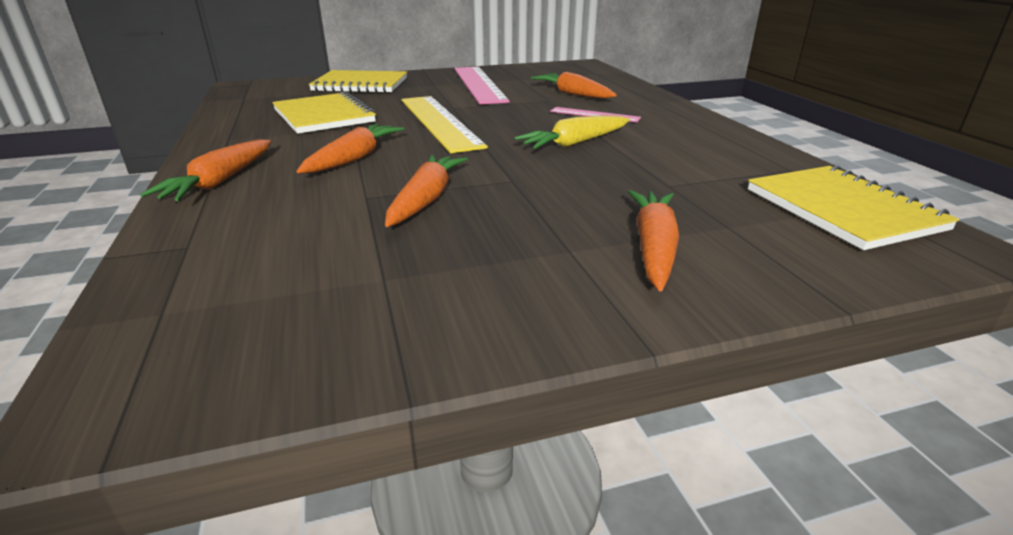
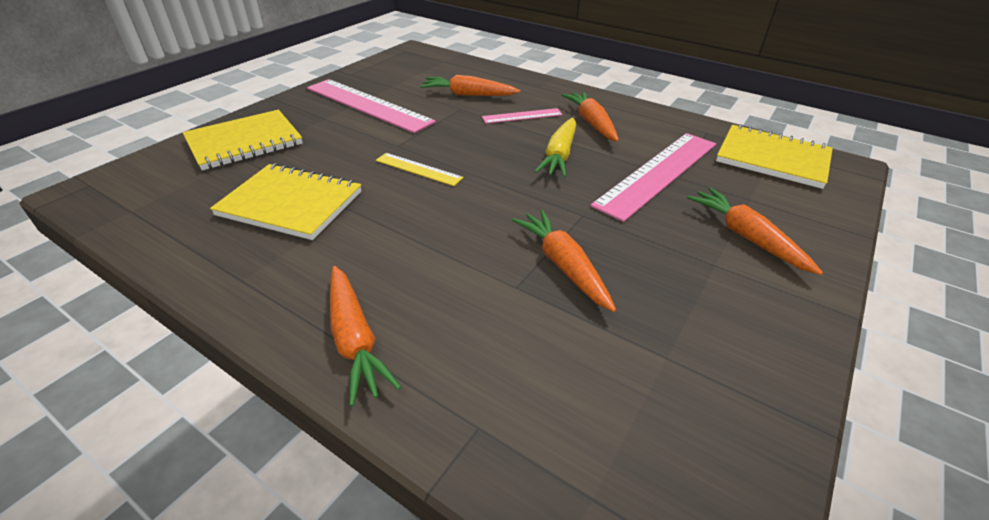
camera: 40 degrees left, 10 degrees up
orange carrot [296,124,404,173] -> orange carrot moved to [561,91,619,142]
yellow ruler [402,96,488,153] -> yellow ruler [376,153,463,186], size x0.50
none -> pink ruler [591,133,716,222]

